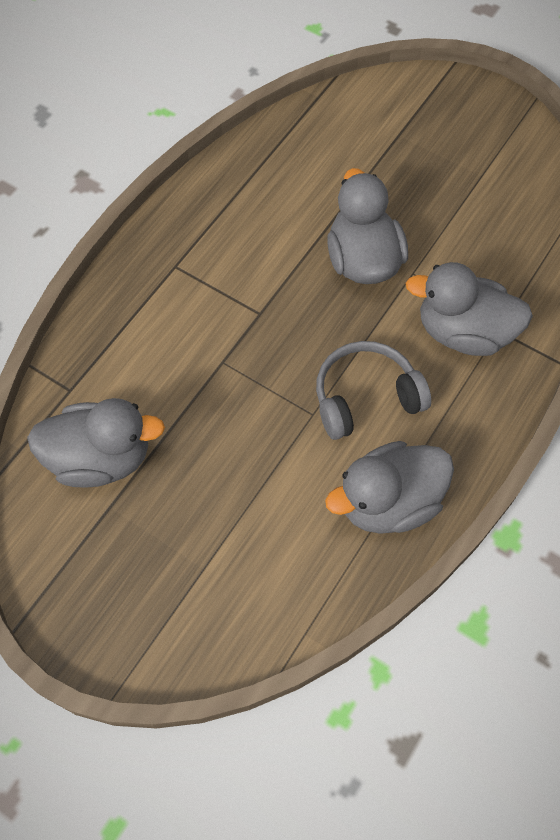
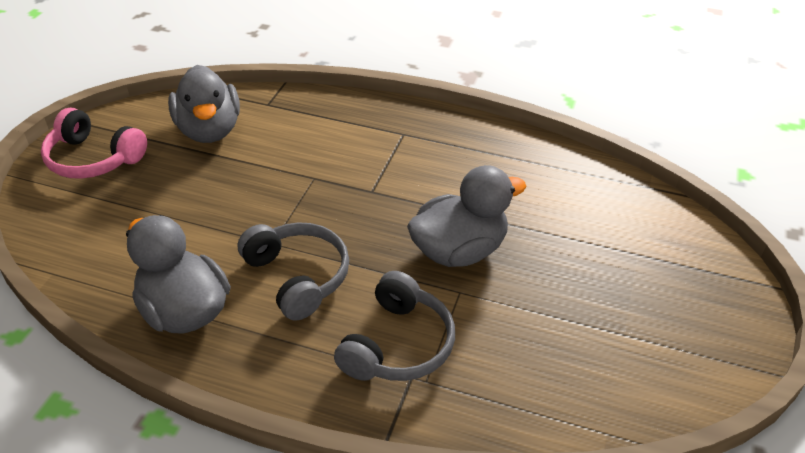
camera: 75 degrees right, 20 degrees down
grey duck [405,262,533,356] -> grey headphones [334,271,455,381]
none -> pink headphones [41,107,147,179]

